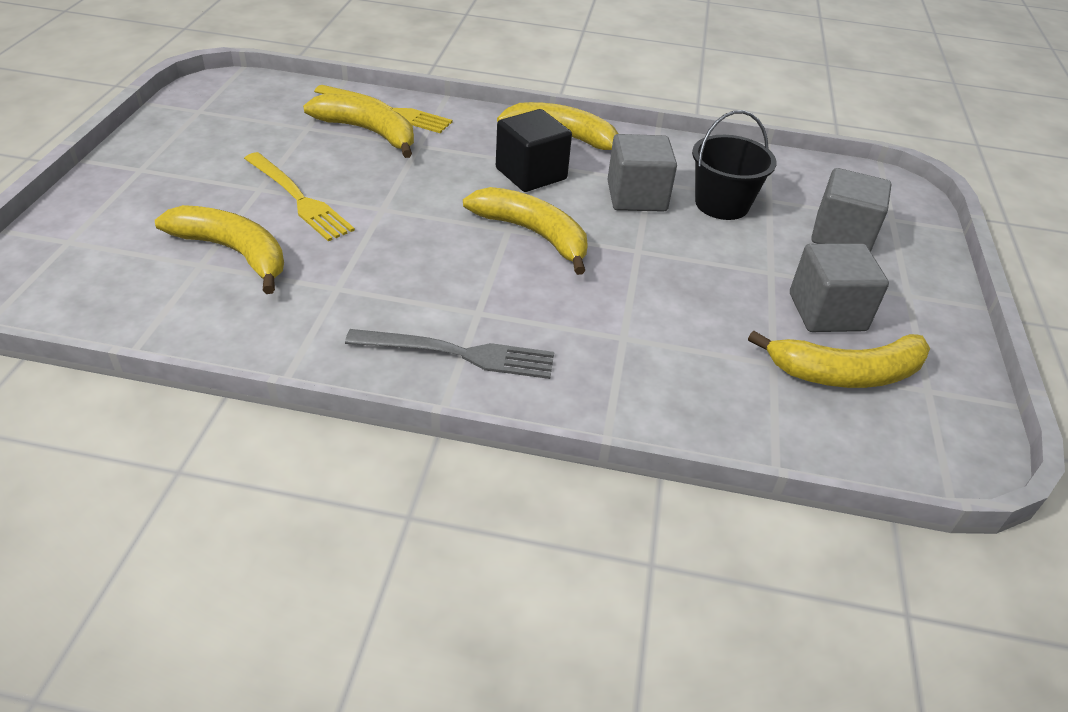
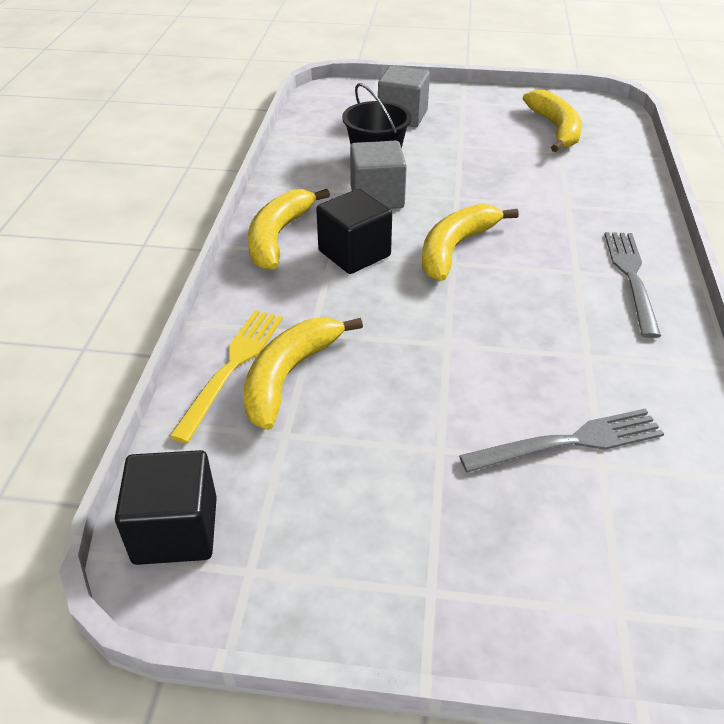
camera: 90 degrees left, 0 degrees up
yellow banana [155,205,284,294] -> grey fork [459,409,664,473]
yellow fork [244,152,355,241] -> none
grey cube [790,243,889,332] -> none
none -> black cube [115,450,217,565]

